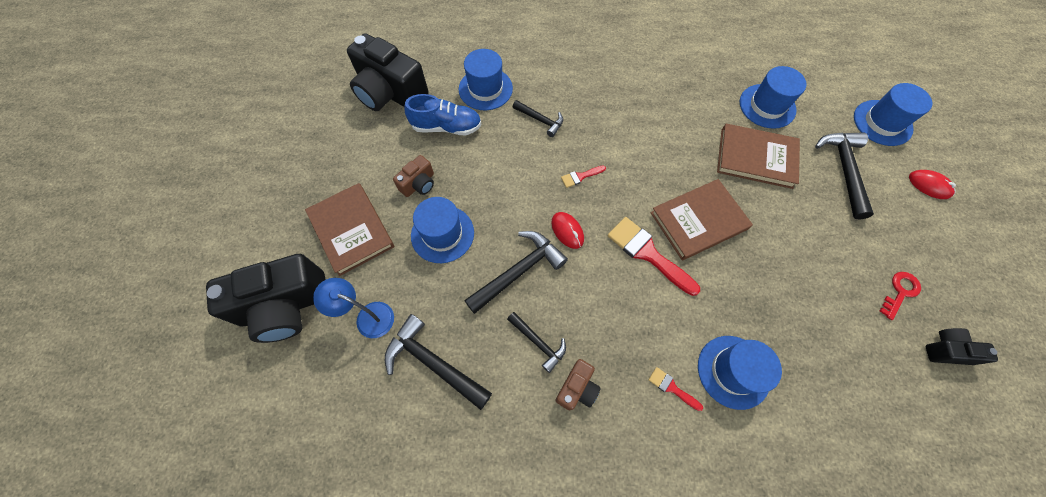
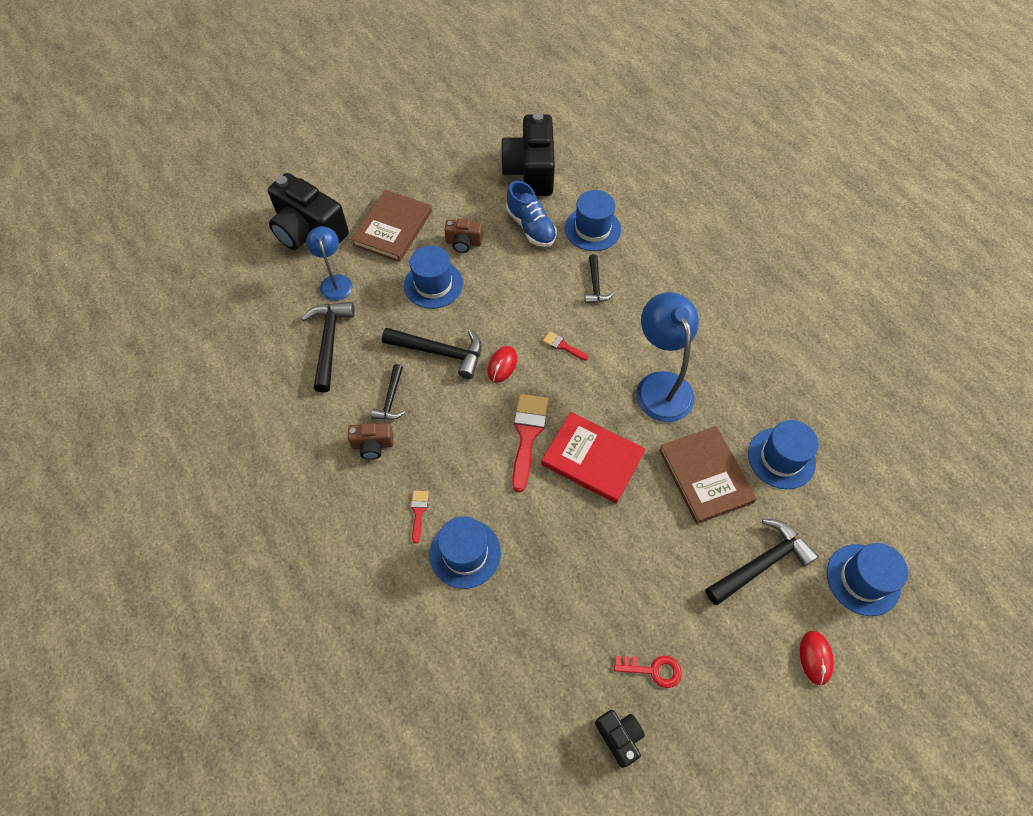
camera: 55 degrees right, 5 degrees down
brown book [650,179,753,260] -> red book [541,412,645,504]
none -> blue lamp [636,292,699,422]

